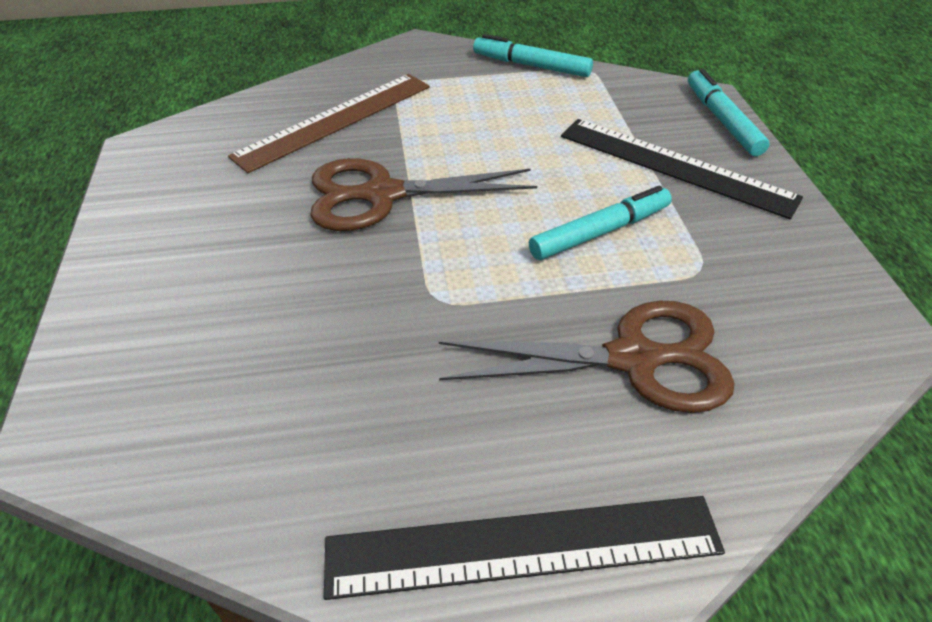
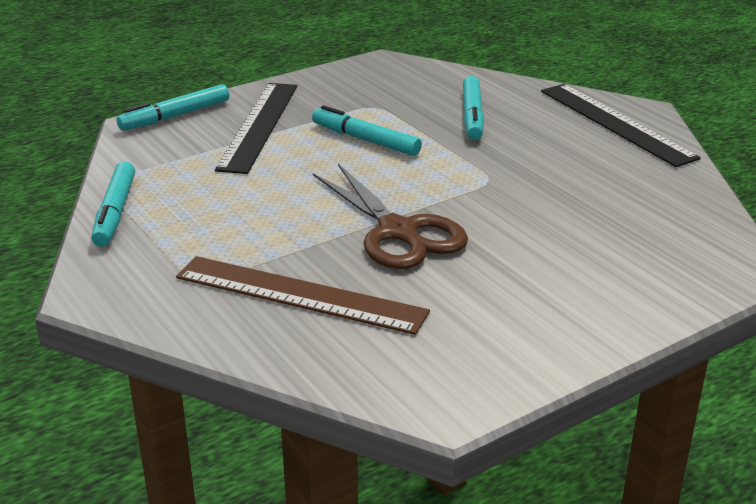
camera: 115 degrees left, 15 degrees down
brown scissors [439,301,735,413] -> turquoise marker [463,76,484,140]

